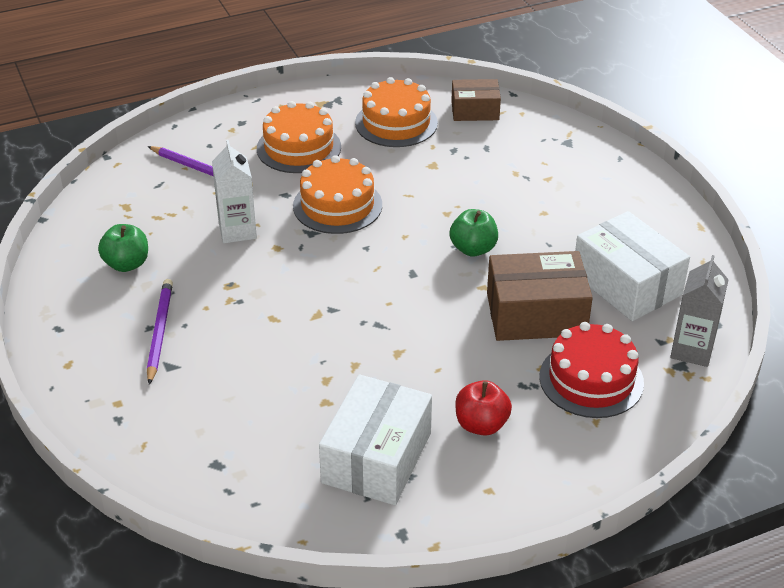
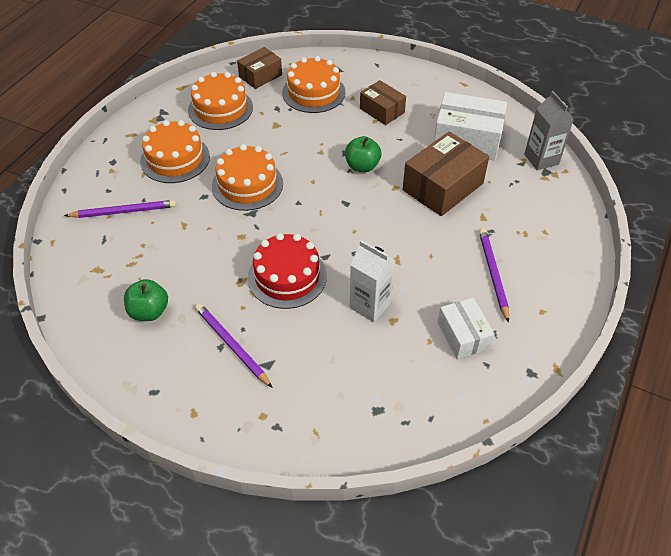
camera: 40 degrees left, 10 degrees up
white carton [212,140,257,243] -> white carton moved to [350,240,396,322]
white box [319,374,432,505] -> white box [437,298,495,359], size x0.61
red apple [455,380,512,436] -> purple pencil [479,228,509,323]
red cake [539,322,644,418] -> red cake moved to [248,233,327,309]
none -> orange cake [282,56,346,113]
none -> brown box [360,80,406,125]

